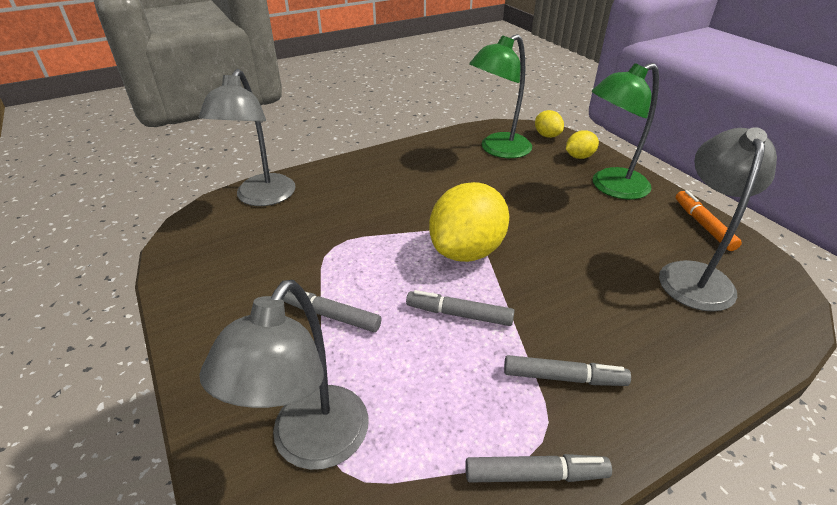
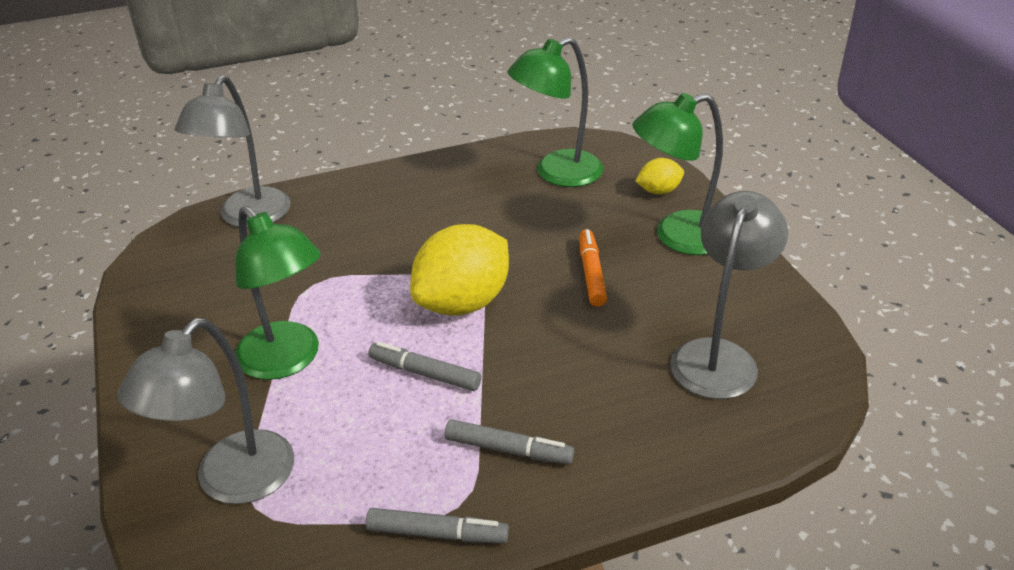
camera: 10 degrees right, 0 degrees up
grey marker [283,290,381,332] -> green lamp [235,206,321,380]
yellow lemon [535,110,564,138] -> none
orange marker [675,190,742,251] -> orange marker moved to [579,229,607,307]

